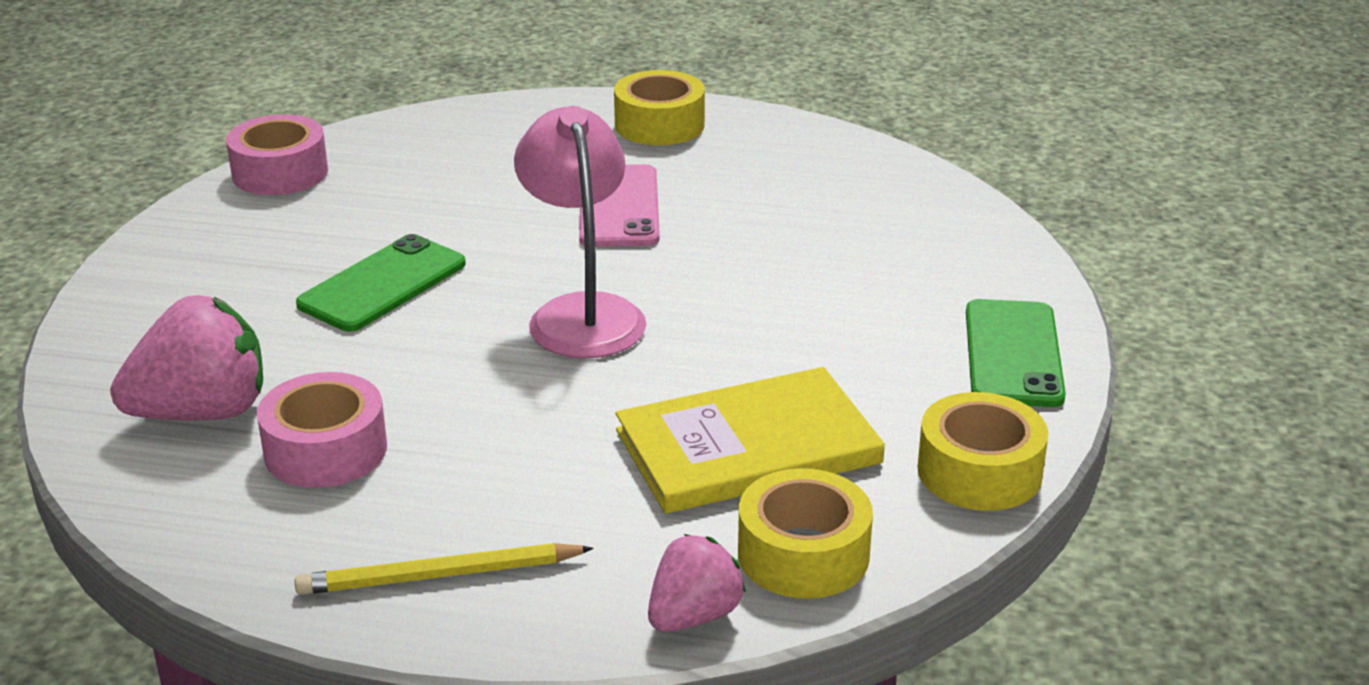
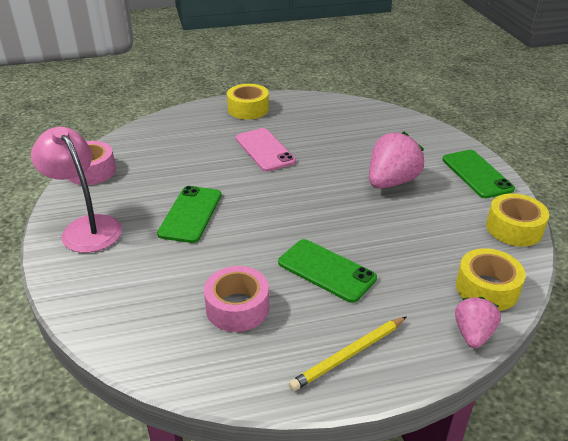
camera: 25 degrees left, 5 degrees up
pink strawberry [110,295,263,420] -> pink strawberry moved to [369,132,424,189]
pink lamp [514,106,646,359] -> pink lamp moved to [31,127,122,253]
yellow book [616,367,885,514] -> none
none -> green phone [278,239,377,303]

